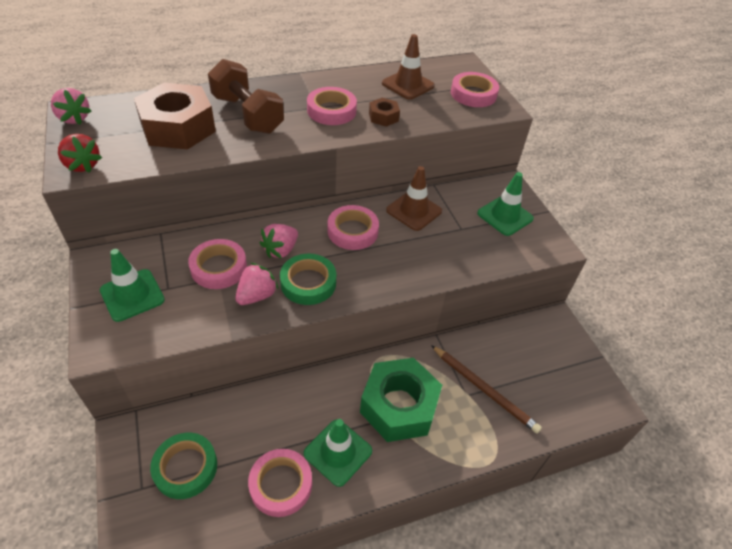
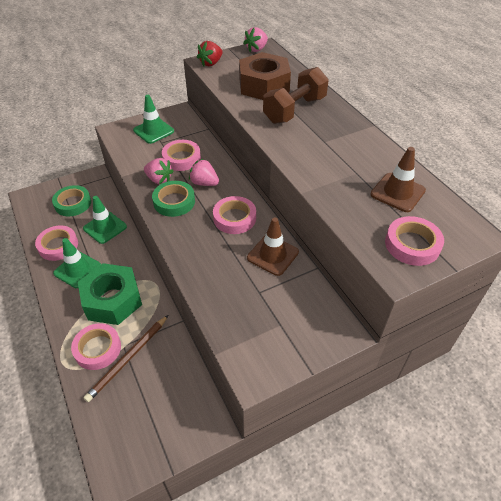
camera: 85 degrees right, 0 degrees up
pink tape [307,87,357,125] -> pink tape moved to [71,323,121,370]
brown nut [369,98,400,127] -> none
green traffic cone [477,172,534,236] -> green traffic cone moved to [83,196,127,244]

